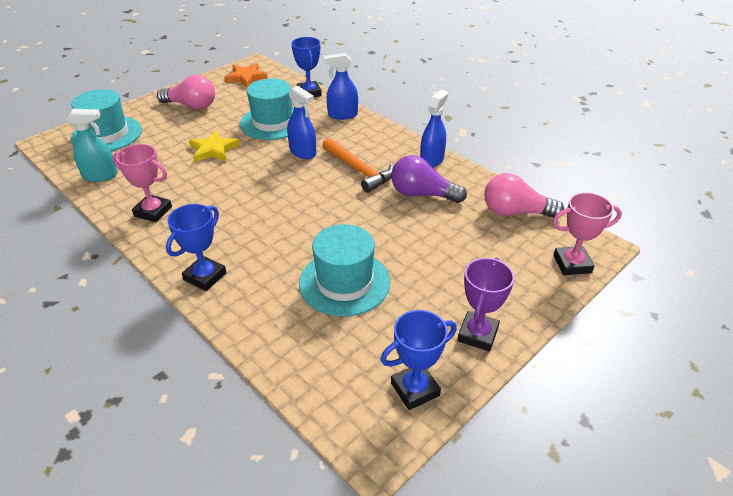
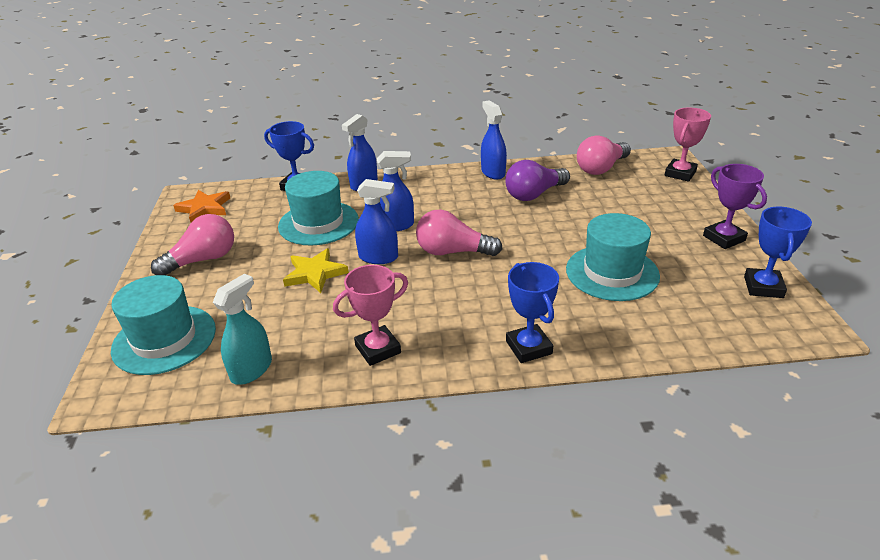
camera: 50 degrees left, 5 degrees down
orange hammer [322,138,394,193] -> none
none -> blue spray bottle [355,179,398,264]
none -> pink light bulb [416,209,503,256]

